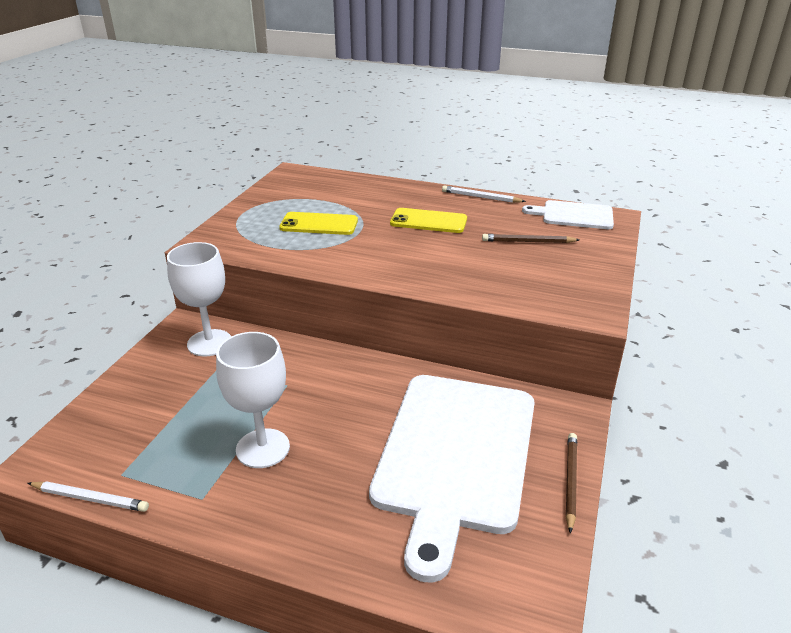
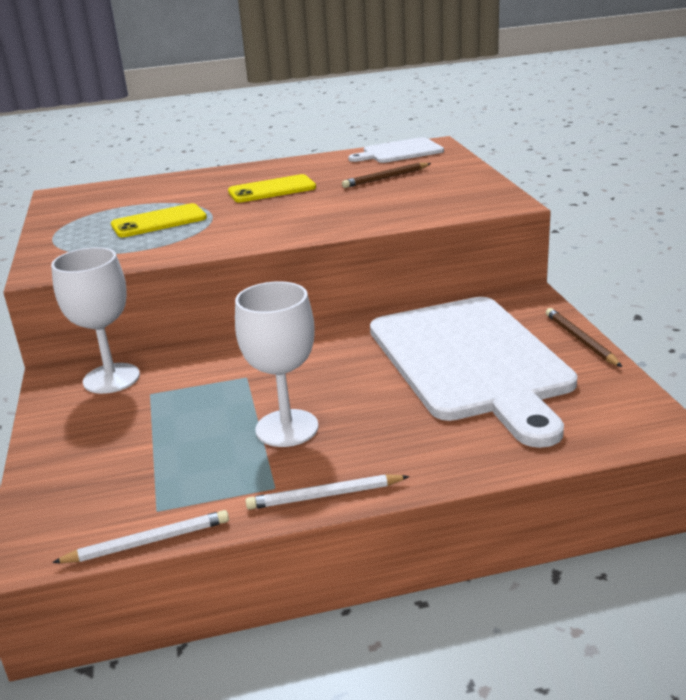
camera: 30 degrees left, 5 degrees down
white pencil [442,186,526,203] -> white pencil moved to [245,474,409,510]

